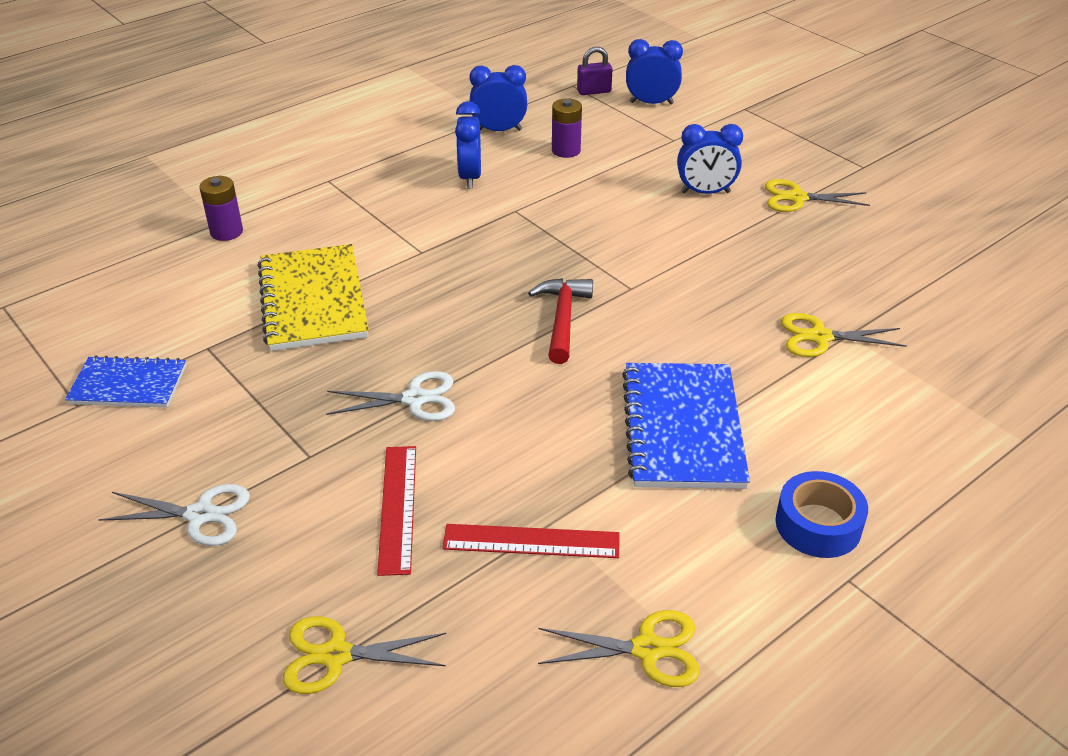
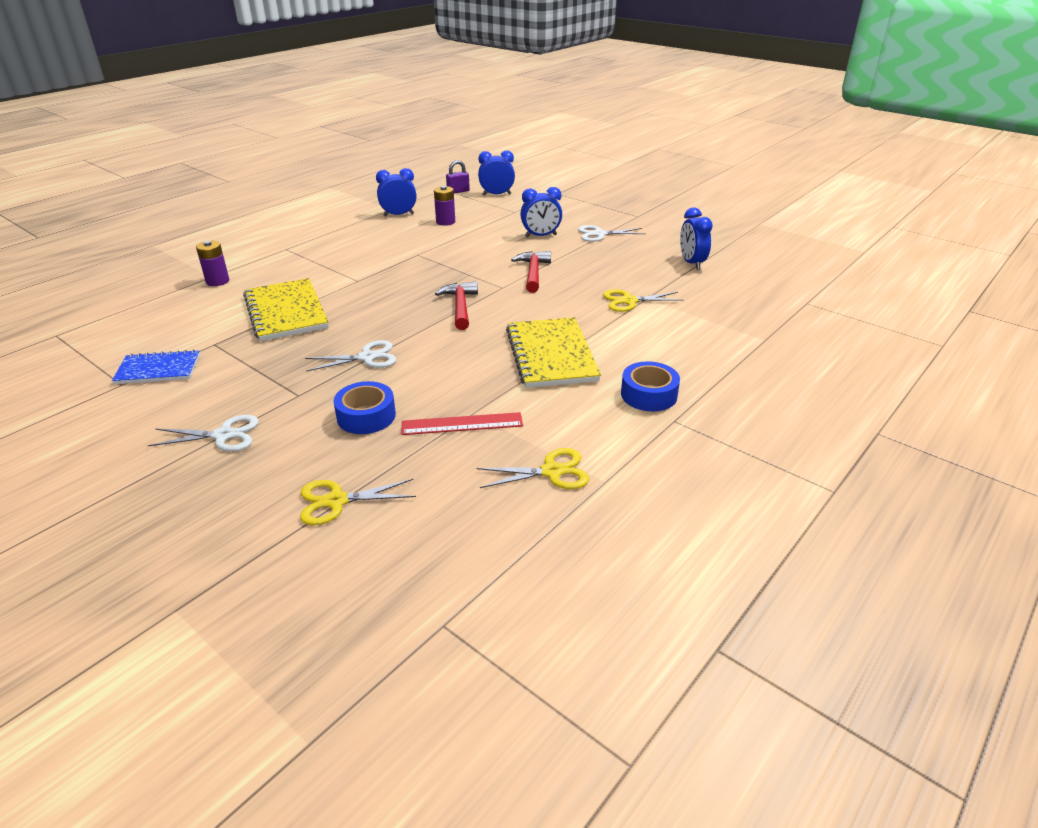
camera: 10 degrees left, 5 degrees down
red ruler [377,446,416,576] -> blue tape [334,381,396,434]
blue clock [455,101,481,189] -> blue clock moved to [680,207,713,270]
blue notebook [622,363,750,489] -> yellow notebook [506,317,601,388]
yellow scissors [765,179,870,212] -> white scissors [578,225,646,242]
none -> red hammer [511,251,551,293]

